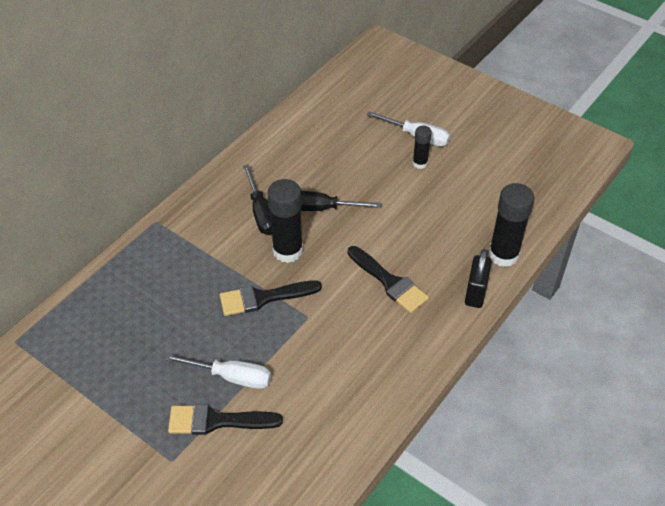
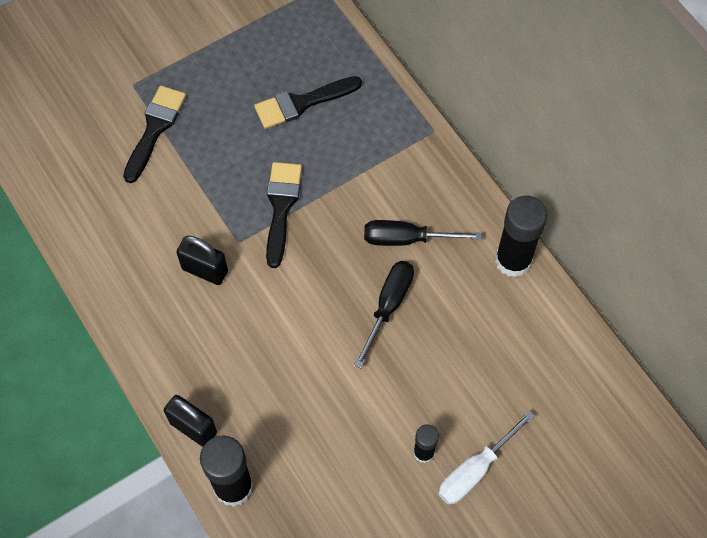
camera: 110 degrees right, 15 degrees up
white screwdriver [164,354,271,389] -> none
black glue stick [267,179,303,263] -> black glue stick moved to [495,195,548,277]
black brush [348,246,429,313] -> black brush moved to [254,76,362,129]
none -> black padlock [176,235,228,285]

